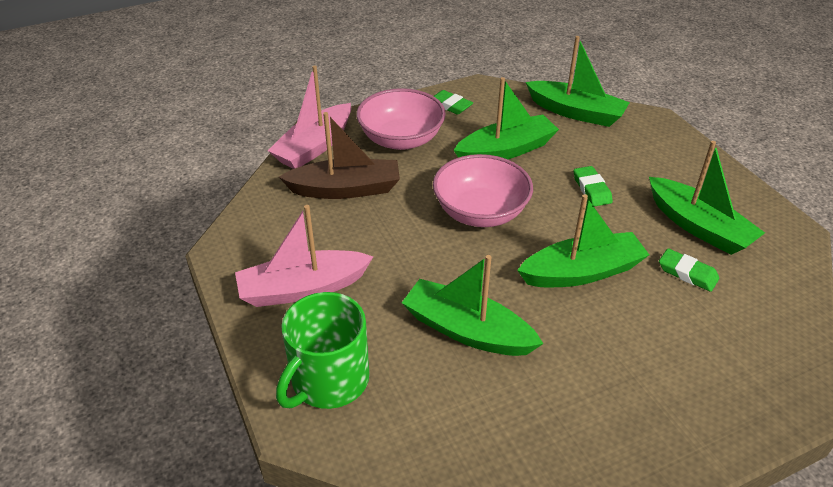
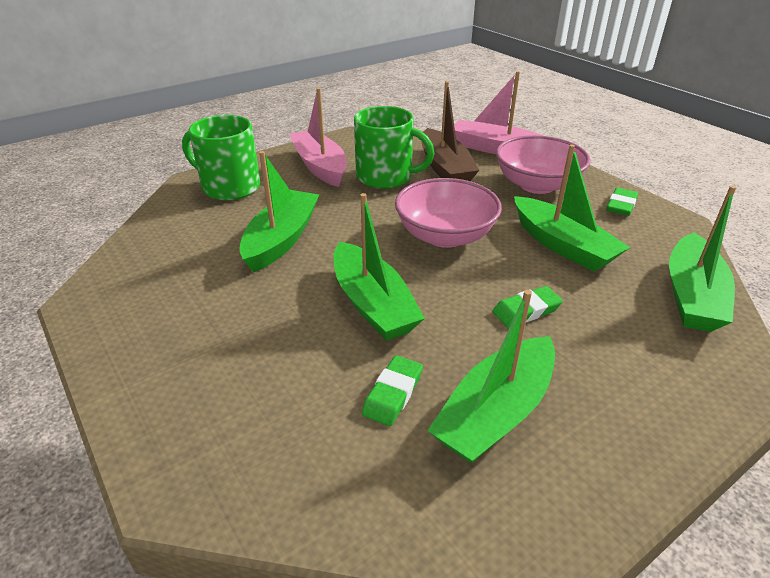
camera: 80 degrees right, 5 degrees down
none -> green mug [354,106,434,189]

